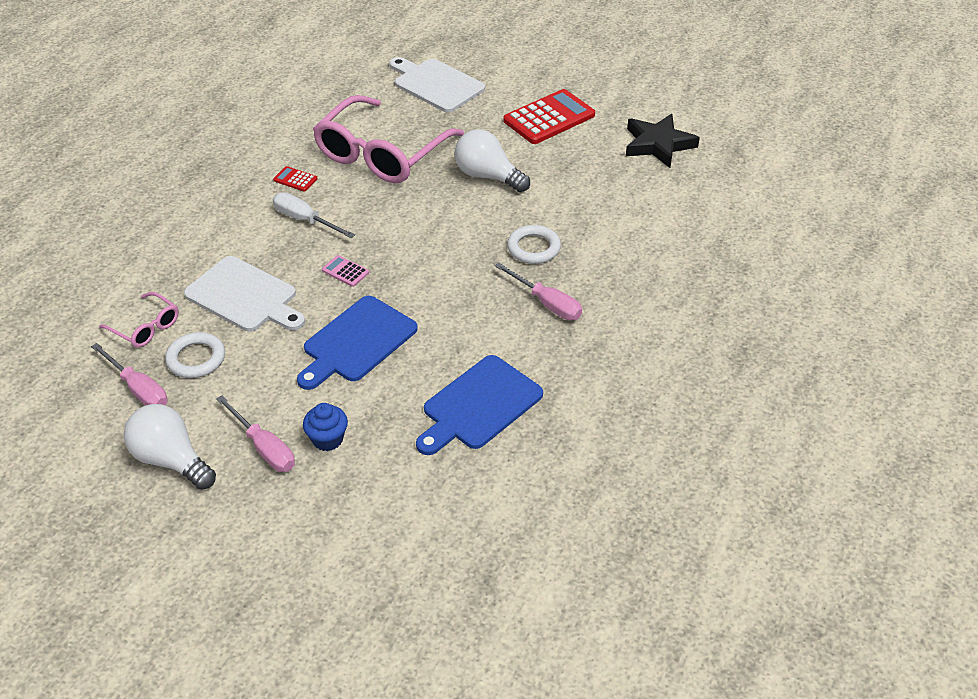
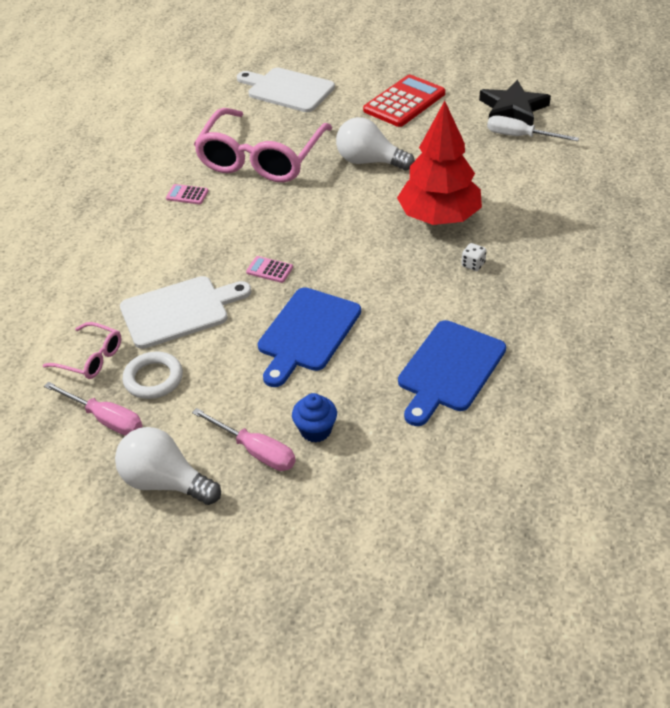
camera: 10 degrees left, 0 degrees up
white cutting board [184,256,305,332] -> white cutting board turned 45 degrees counterclockwise [120,276,251,349]
red calculator [273,166,318,192] -> pink calculator [166,184,209,204]
white screwdriver [273,192,355,238] -> white screwdriver moved to [487,115,579,141]
pink screwdriver [495,263,582,320] -> white dice [461,243,487,271]
white ring [507,225,561,264] -> red tree [397,101,482,225]

